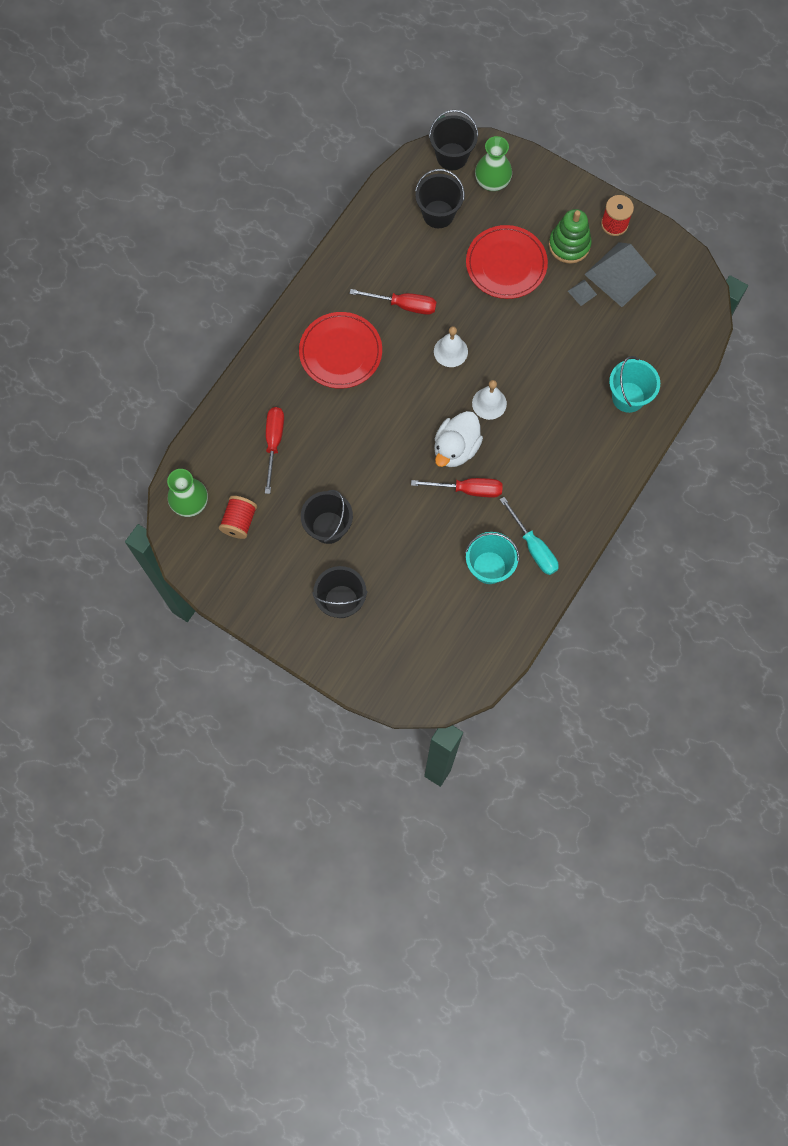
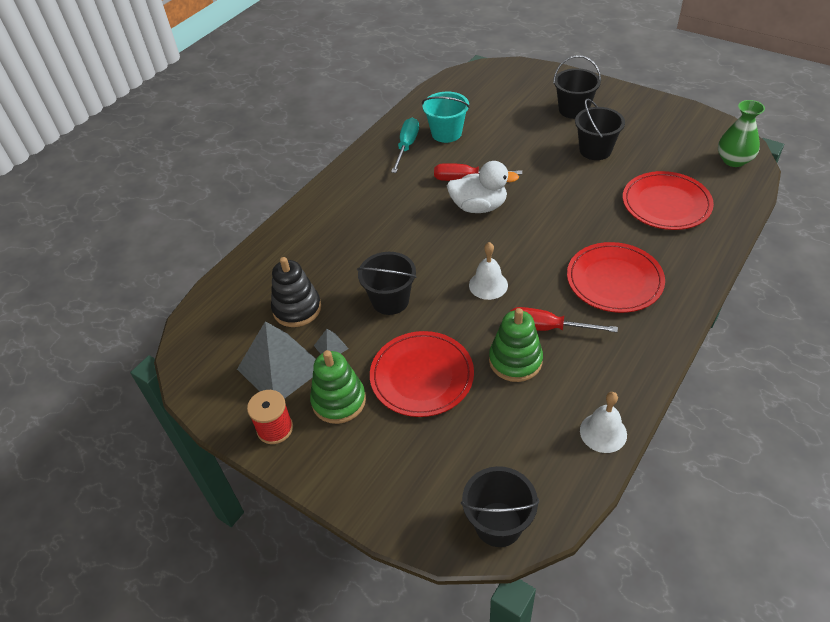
camera: 175 degrees left, 25 degrees down
red spool [219,496,257,539] -> none
red screwdriver [265,407,284,494] -> red plate [623,171,714,230]
black bucket [415,169,465,228] -> black bucket moved to [357,252,416,315]
white duck [434,411,483,467] -> white duck turned 60 degrees clockwise [447,161,519,213]
white bell [472,380,507,420] -> white bell moved to [580,392,627,453]
green vase [475,136,512,191] -> none
turquoise screwdriver [500,497,558,575] -> turquoise screwdriver turned 45 degrees clockwise [391,118,419,173]
turquoise bucket [609,356,660,413] -> none
none -> black stacking toy [271,257,321,327]
none -> green stacking toy [489,308,543,382]

